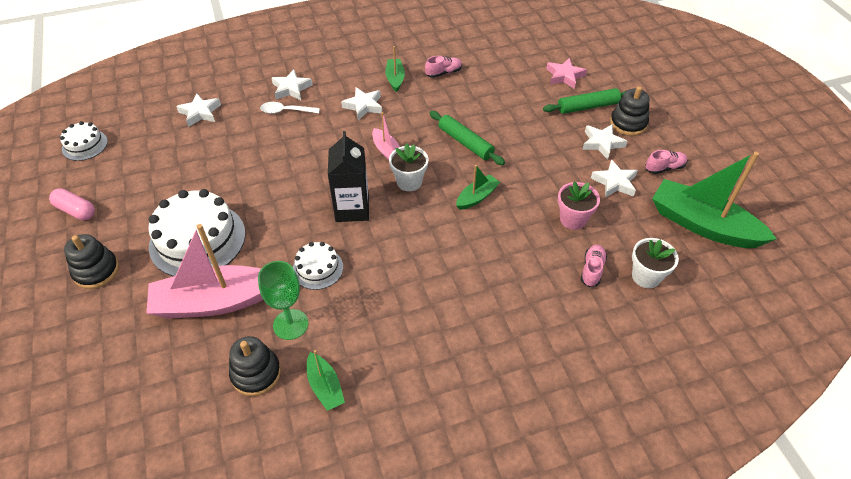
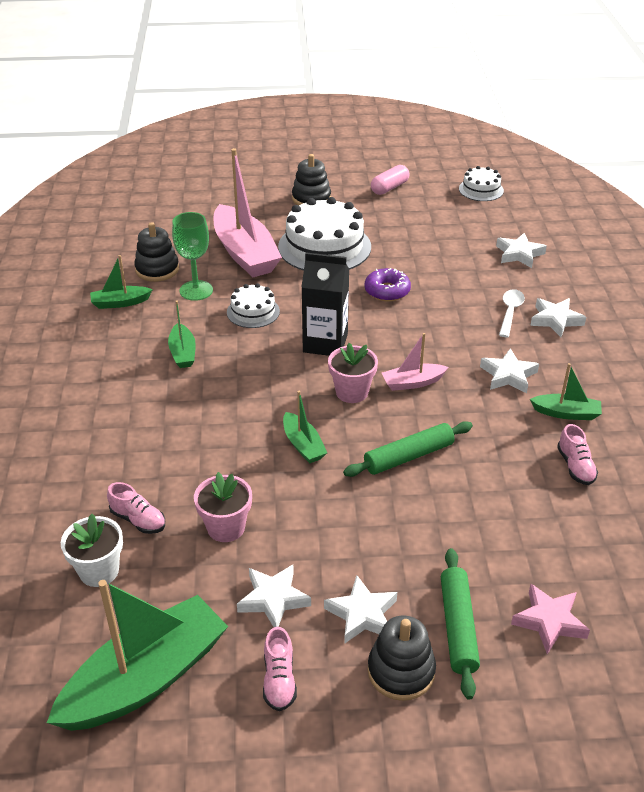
camera: 105 degrees right, 10 degrees down
pink boat [146,224,264,319] -> pink boat turned 150 degrees clockwise [214,148,282,277]
white flower pot [389,143,428,191] -> pink flower pot [328,343,378,403]
none -> green boat [168,301,196,368]
none -> purple donut [365,268,411,302]

